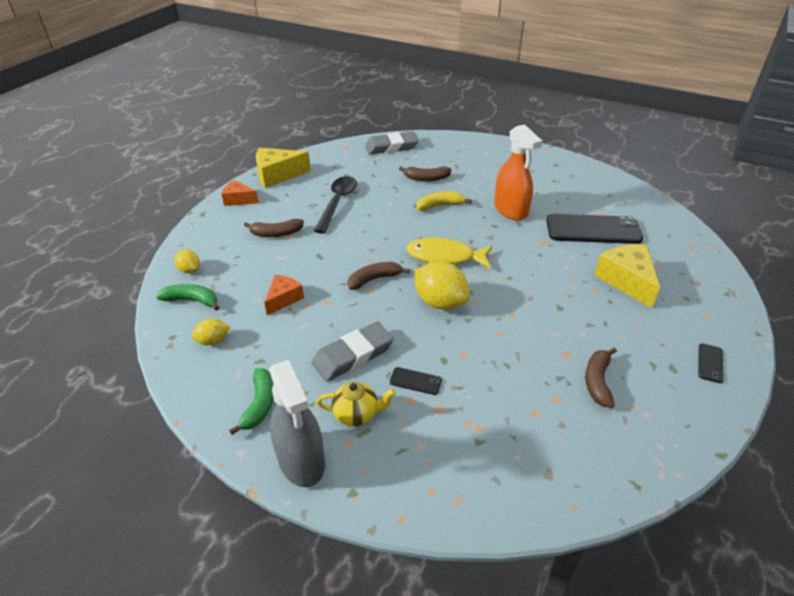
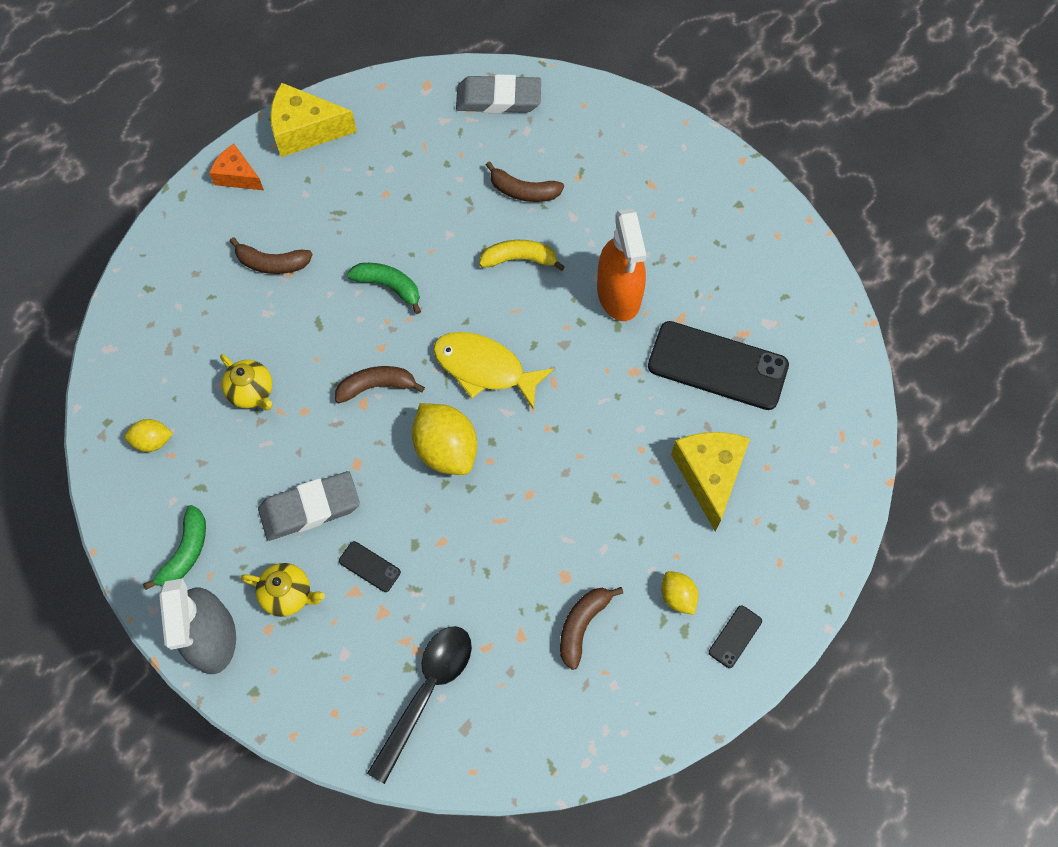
camera: 15 degrees right, 25 degrees up
green banana [156,284,219,310] -> green banana moved to [347,263,421,314]
yellow lemon [174,249,200,273] -> yellow lemon moved to [661,571,698,615]
orange cheese [264,275,304,315] -> yellow teapot [220,354,273,410]
black spoon [314,176,357,234] -> black spoon moved to [367,626,472,784]

